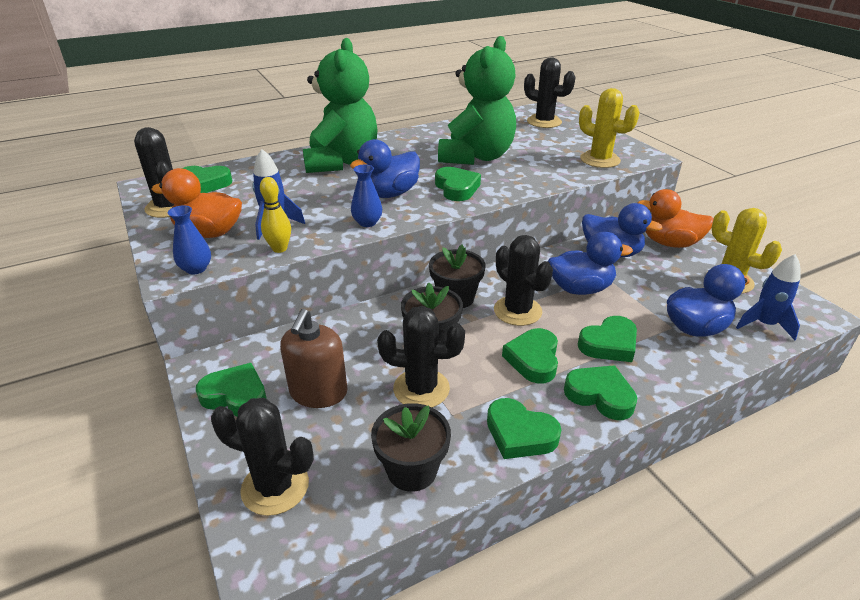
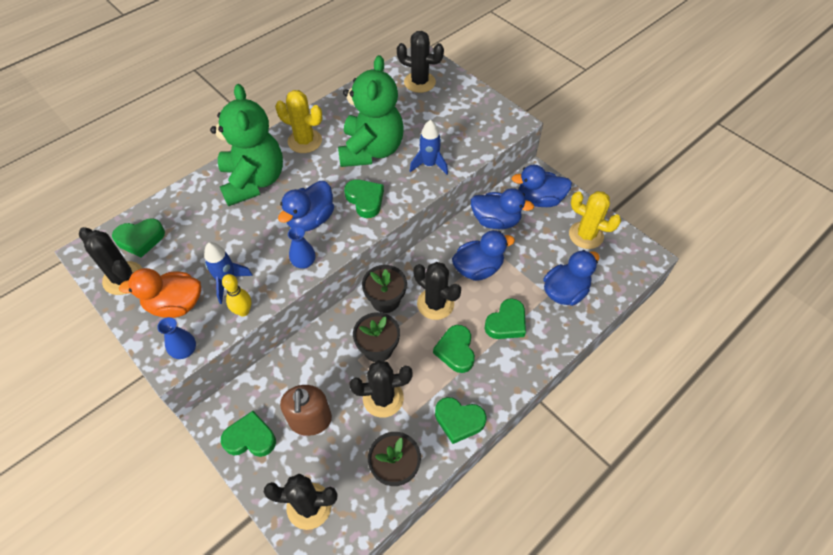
camera: 15 degrees left, 20 degrees up
green heart [564,365,637,420] -> none
yellow cactus [579,88,640,168] -> yellow cactus moved to [275,90,322,153]
orange duck [638,189,714,248] -> blue duck [512,165,572,207]
blue rocket [736,254,800,340] -> blue rocket moved to [410,120,448,174]

